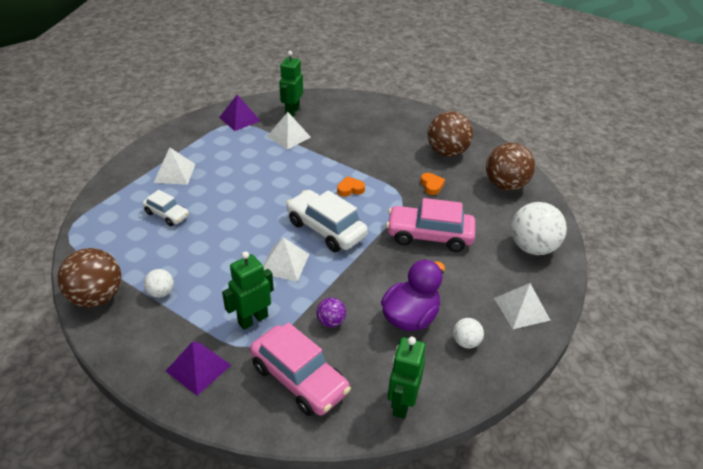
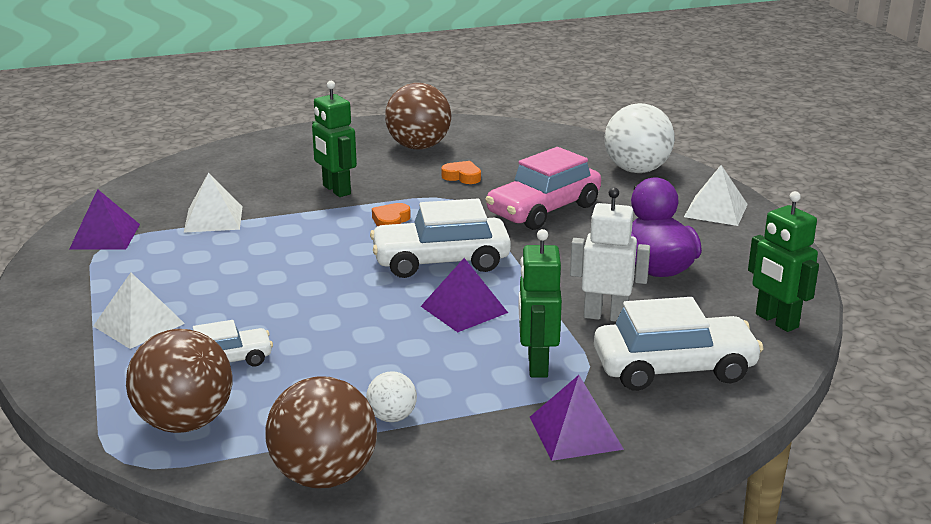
camera: 50 degrees left, 15 degrees down
pink car [250,322,351,416] -> white car [594,297,764,391]
white pyramid [263,237,309,281] -> purple pyramid [421,258,508,332]
green robot [279,51,303,117] -> green robot moved to [312,81,357,197]
purple ball [316,298,346,328] -> white robot [570,188,650,322]
white ball [453,318,484,348] -> none
brown ball [486,143,535,191] -> brown ball moved to [126,329,232,433]

